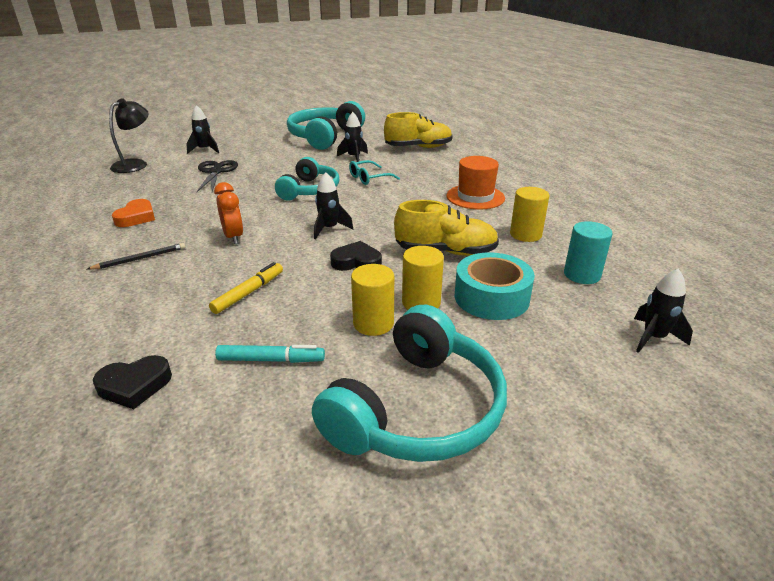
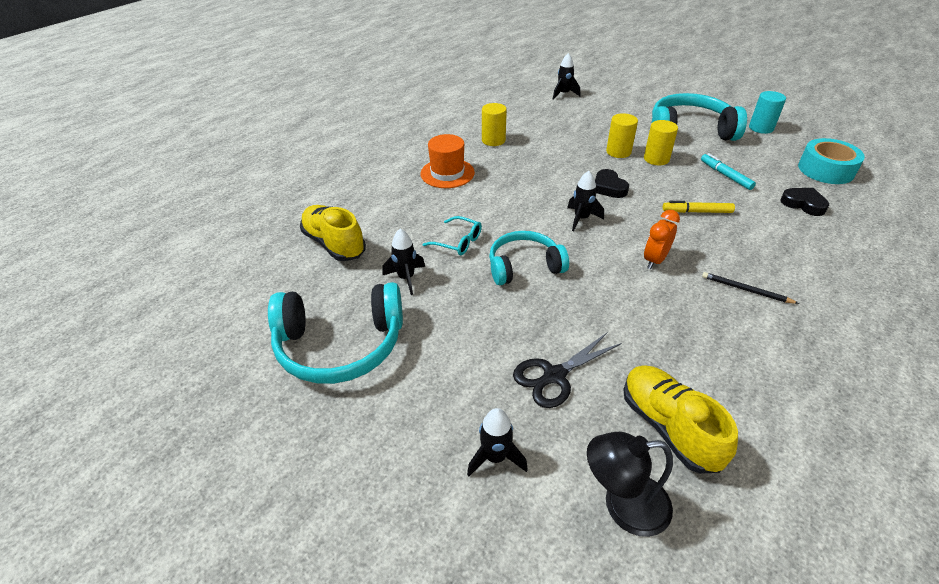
camera: 120 degrees left, 10 degrees up
orange heart [112,199,155,227] -> none
yellow shoe [394,200,499,256] -> yellow shoe moved to [623,366,738,474]
turquoise tape [455,252,535,320] -> turquoise tape moved to [798,138,865,184]
turquoise cylinder [564,221,613,284] -> turquoise cylinder moved to [749,91,786,134]

